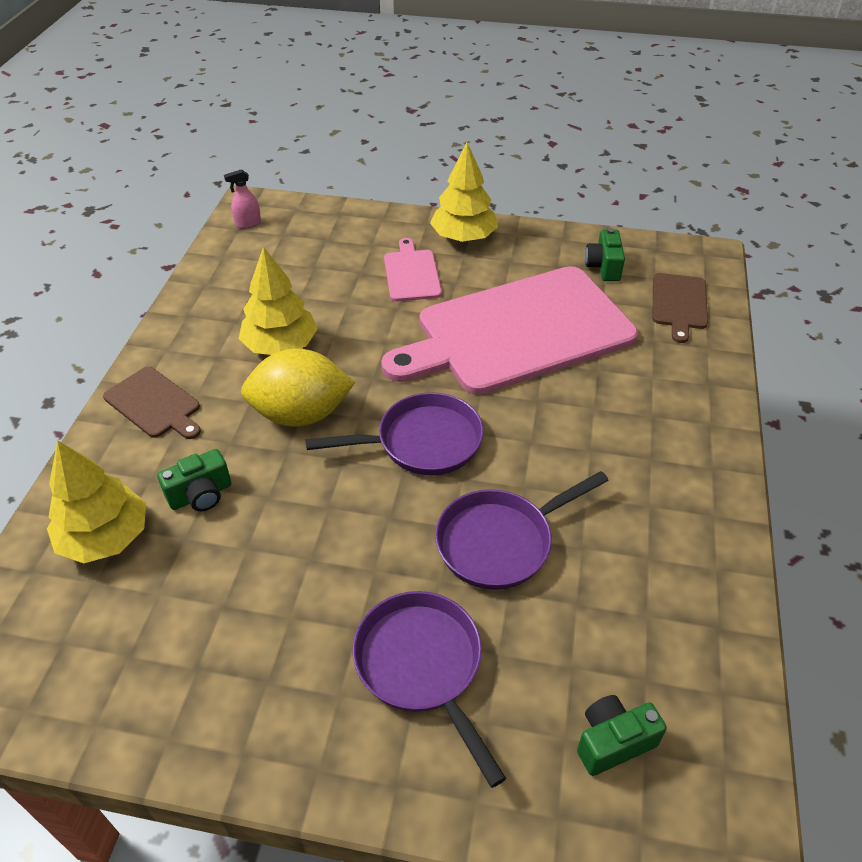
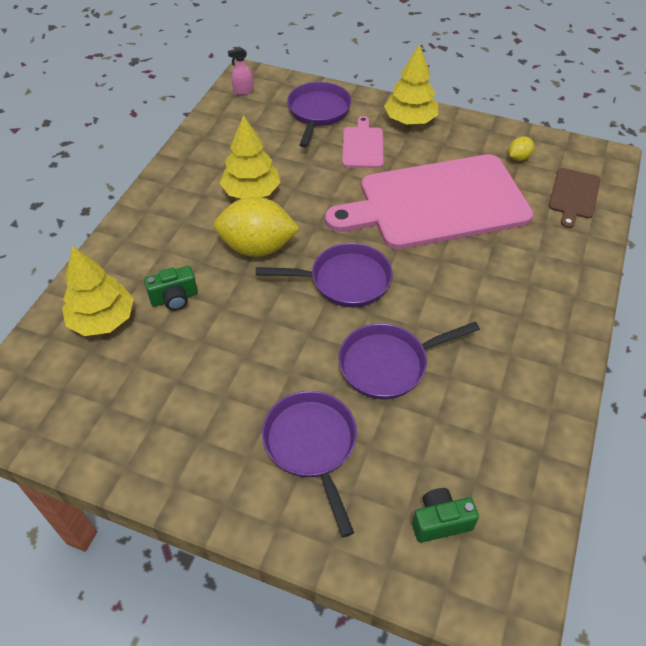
camera: 10 degrees right, 5 degrees up
brown cutting board [103,367,201,439] -> none
green camera [585,228,625,281] -> yellow lemon [509,136,534,161]
none -> purple pan [287,82,352,148]

